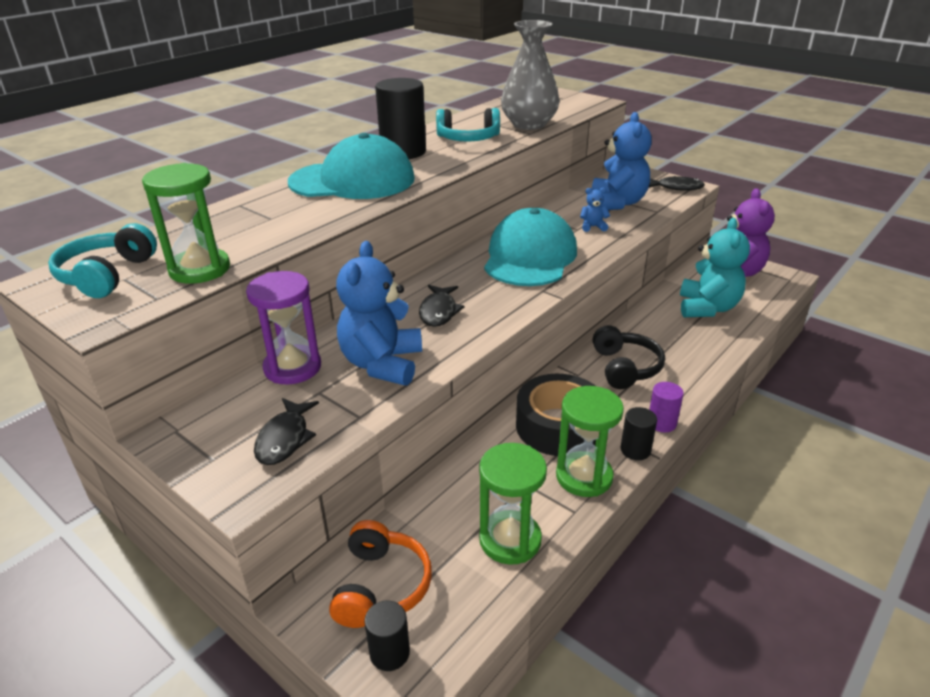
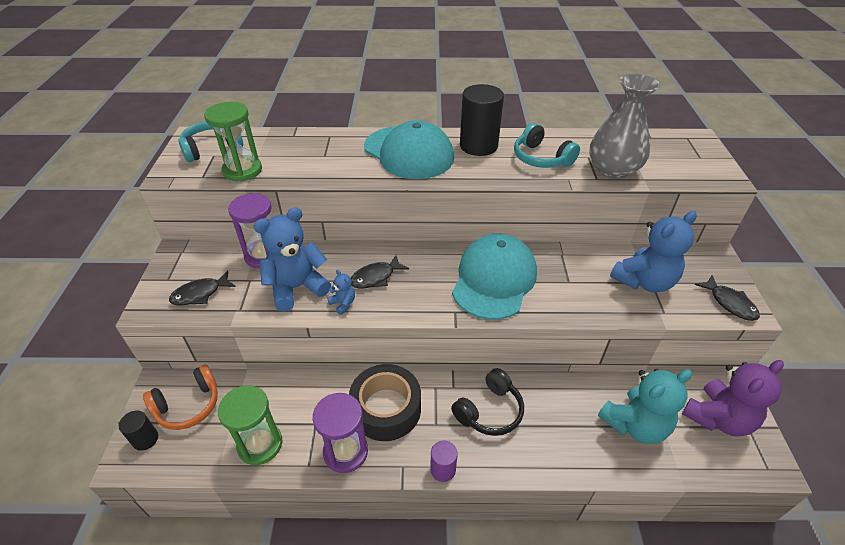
camera: 50 degrees right, 10 degrees up
turquoise cap [484,208,577,286] -> turquoise cap turned 45 degrees counterclockwise [452,234,537,320]
green hourglass [556,386,624,497] -> purple hourglass [313,393,368,473]
blue teddy bear [580,188,610,232] -> blue teddy bear moved to [327,270,355,315]
black cylinder [621,407,657,460] -> none

